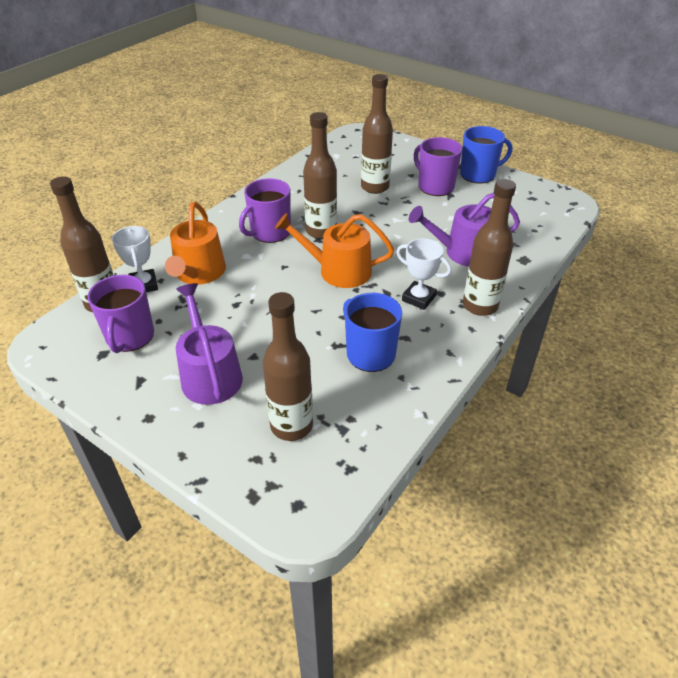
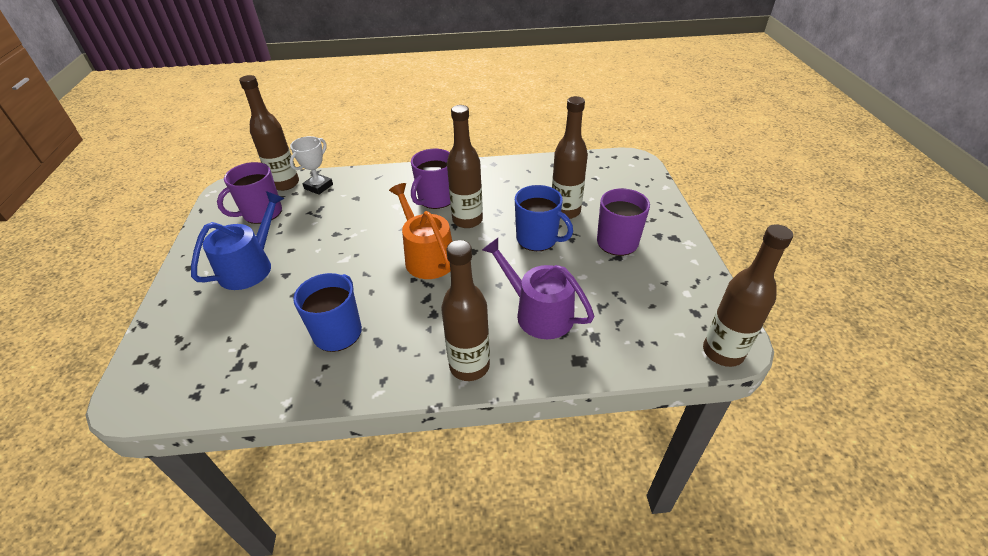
camera: 50 degrees right, 0 degrees up
orange watering can [165,202,226,284] -> none
purple watering can [176,283,243,405] -> blue watering can [191,191,285,290]
purple mug [239,178,291,243] -> purple mug turned 60 degrees counterclockwise [411,149,450,209]
brown bottle [263,292,313,441] -> brown bottle moved to [703,224,793,367]
white trophy [396,238,451,310] -> none
blue mug [460,126,512,184] -> blue mug moved to [515,185,573,251]

